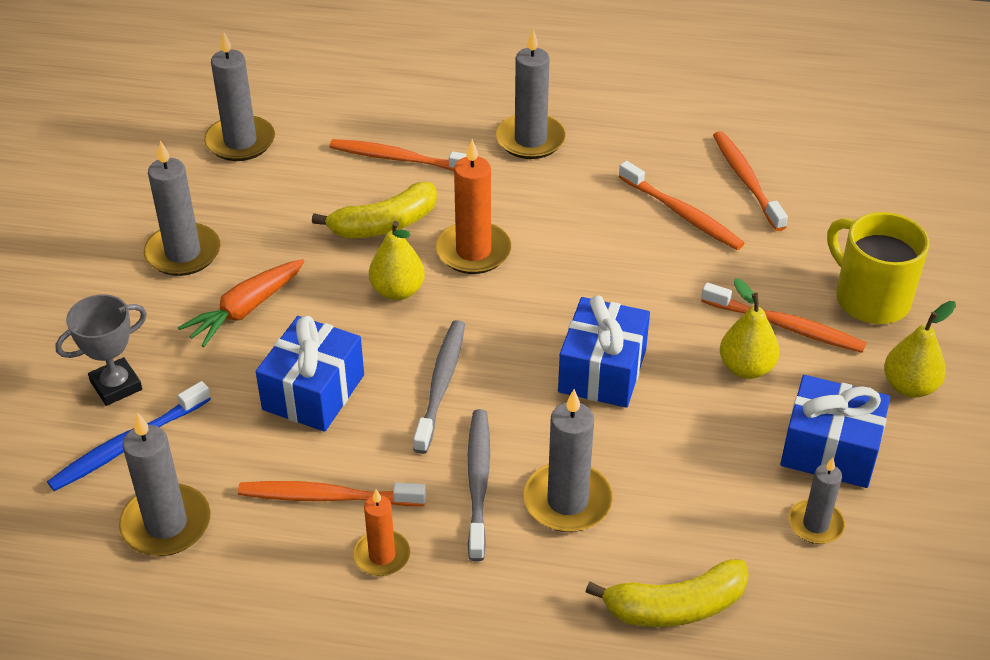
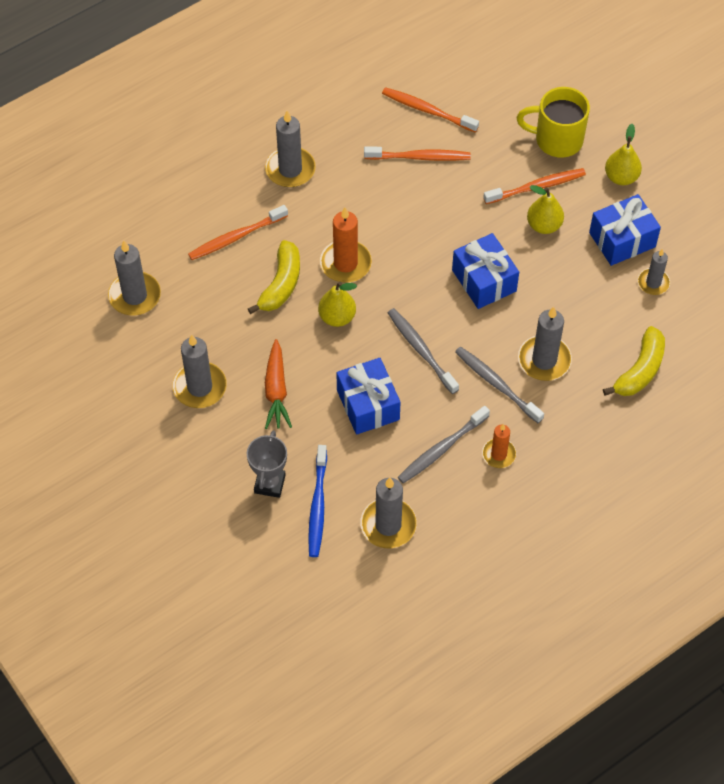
camera: 45 degrees left, 15 degrees up
orange toothbrush [238,481,426,506] -> grey toothbrush [398,406,490,483]

